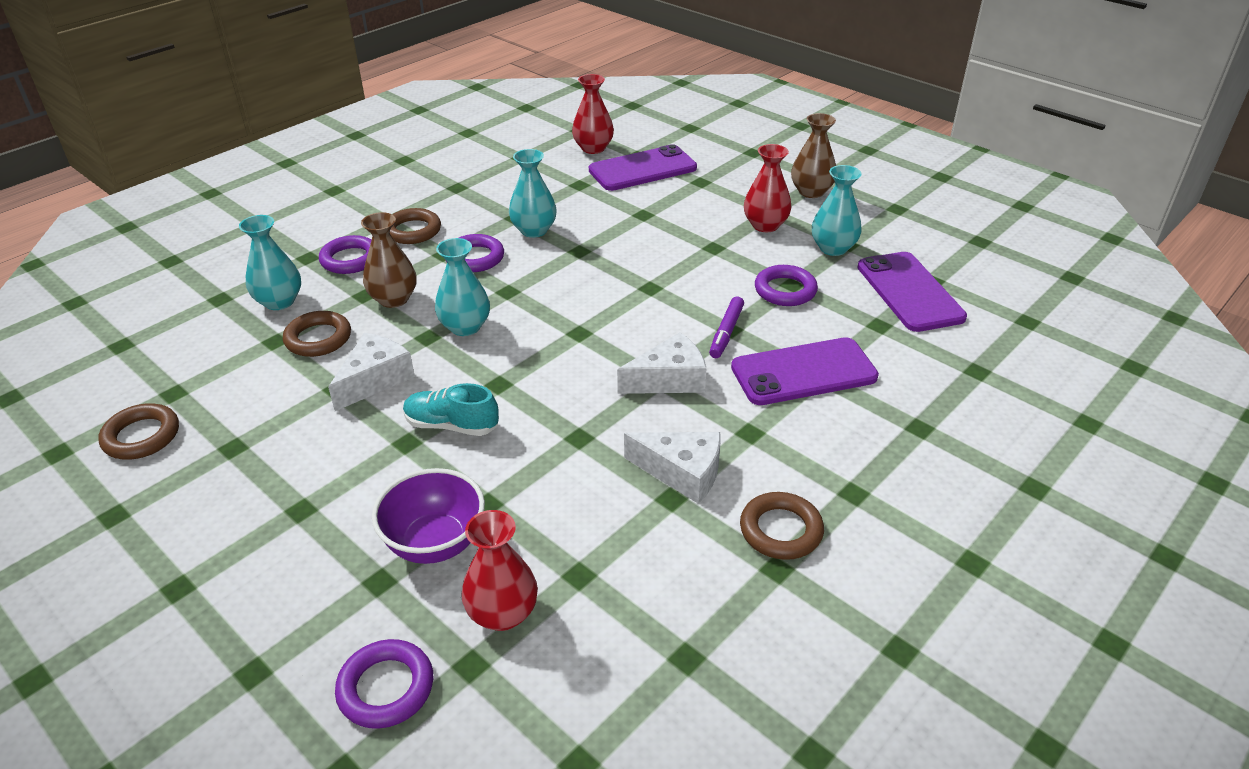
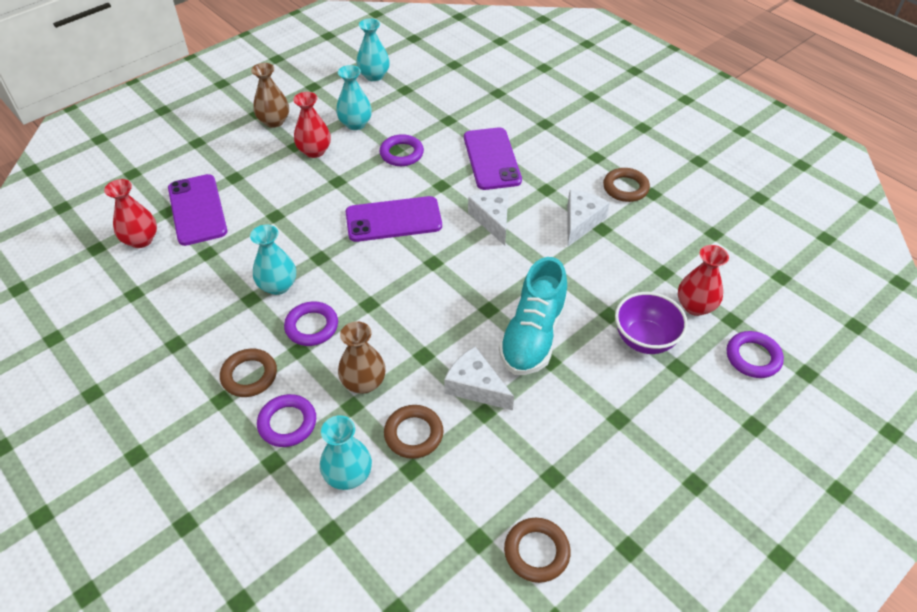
camera: 85 degrees left, 10 degrees up
turquoise shoe [403,383,499,436] -> turquoise shoe [499,257,567,375], size x1.66
turquoise vase [435,238,490,336] -> turquoise vase moved to [356,18,390,81]
purple marker [709,296,744,358] -> none
purple phone [857,252,967,332] -> purple phone moved to [346,196,442,242]

